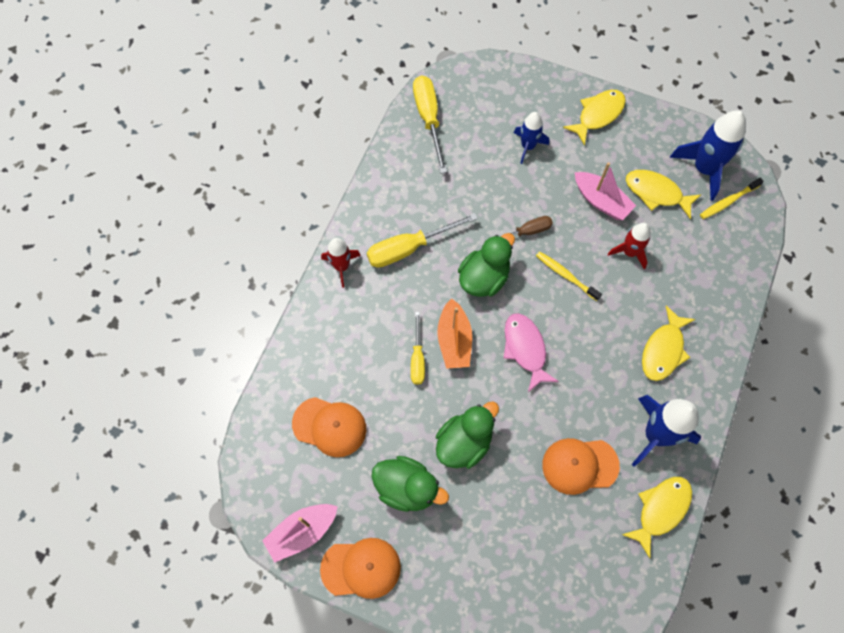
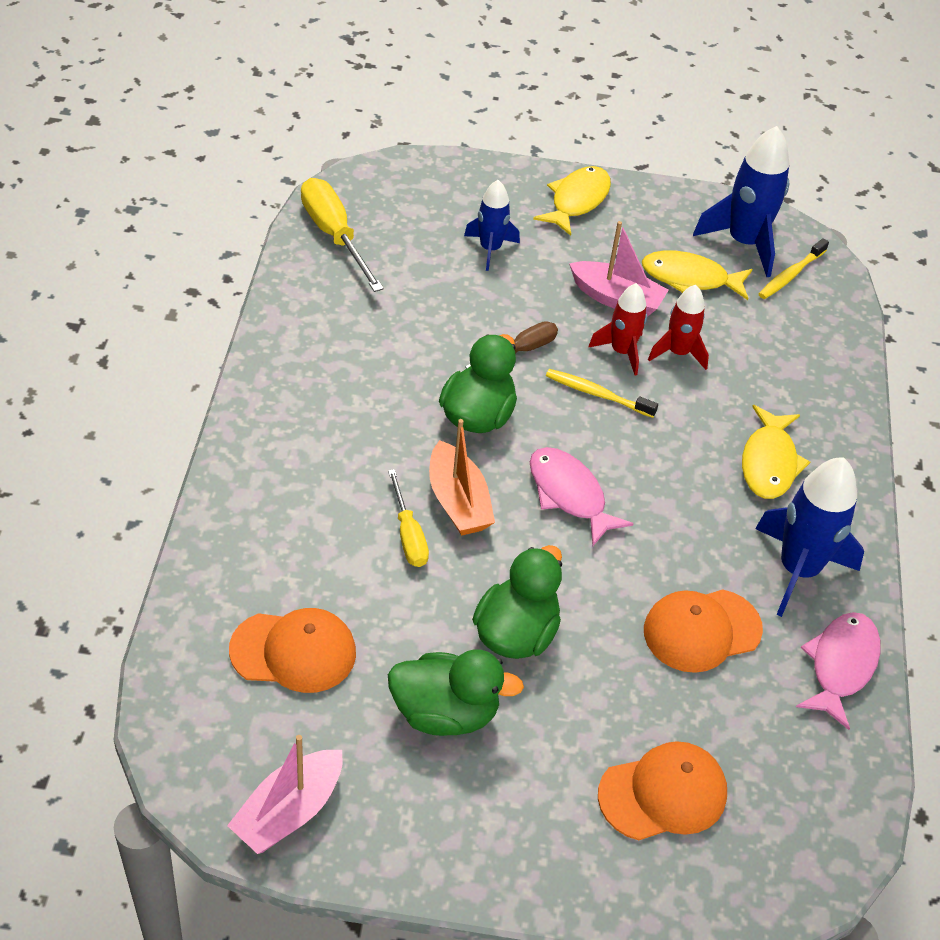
camera: 20 degrees left, 20 degrees down
orange cap [320,538,401,599] -> orange cap moved to [598,741,727,840]
red rocket [321,238,361,288] -> red rocket moved to [588,283,647,376]
yellow screwdriver [367,213,478,268] -> none
yellow fish [622,477,692,558] -> pink fish [796,612,881,730]

